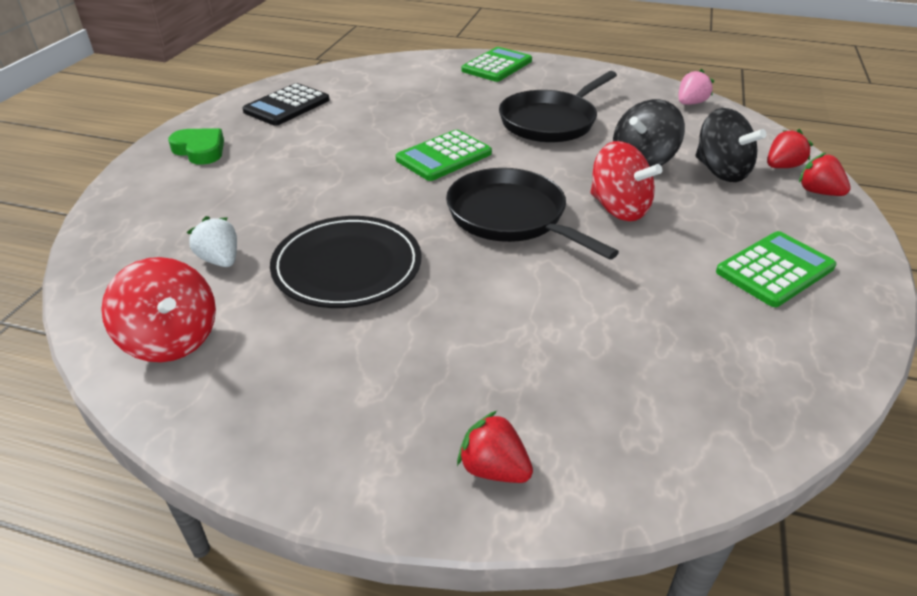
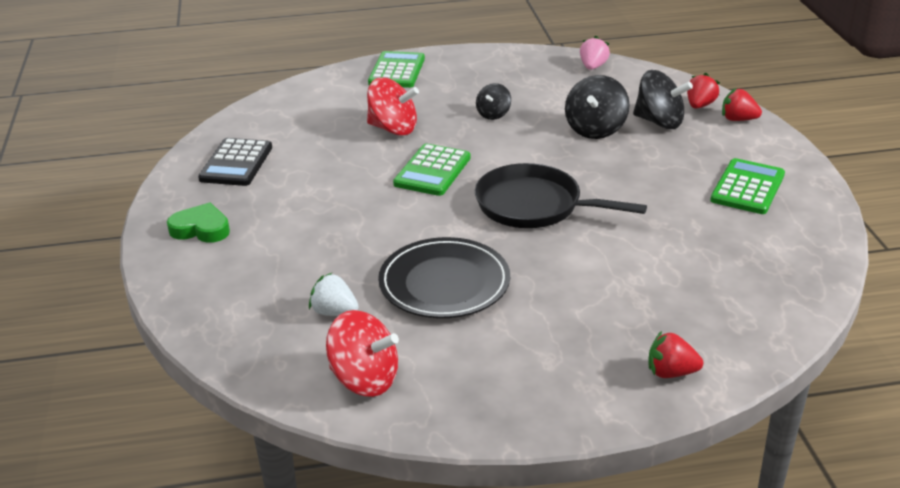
camera: 25 degrees left, 5 degrees down
black pan [499,71,617,142] -> black spinning top [476,83,511,120]
red spinning top [590,141,662,221] -> red spinning top moved to [367,78,419,135]

